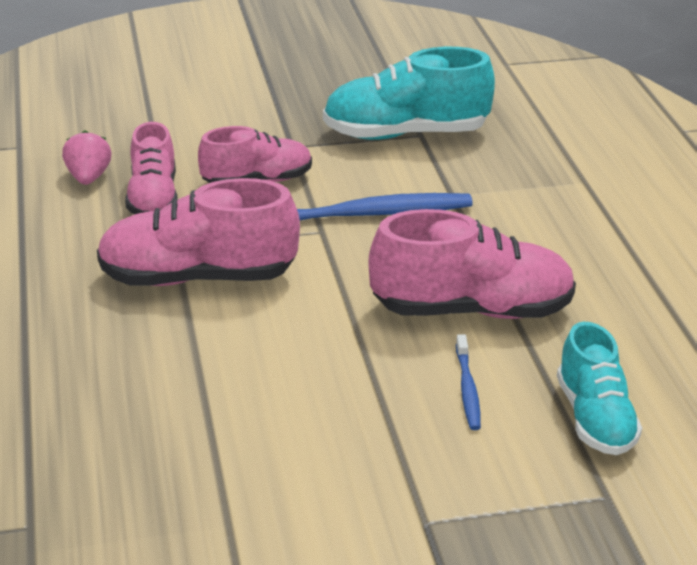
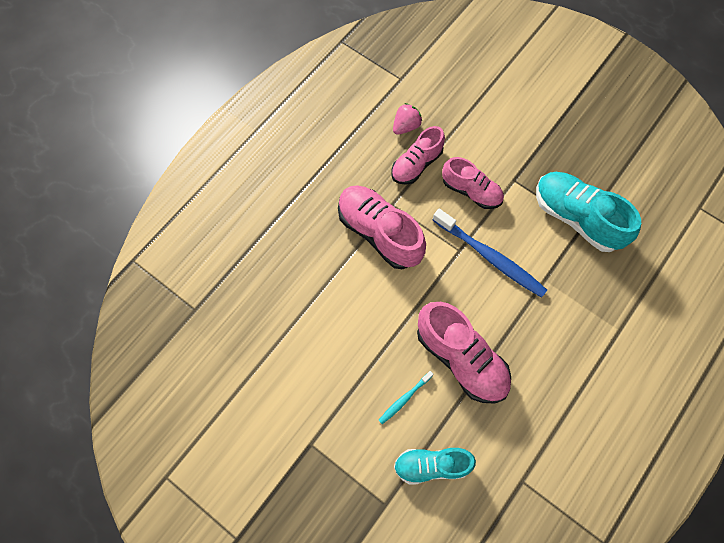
camera: 50 degrees right, 35 degrees up
blue toothbrush [456,334,481,430] -> turquoise toothbrush [379,371,433,424]
turquoise shoe [557,322,642,455] -> turquoise shoe turned 45 degrees clockwise [394,448,476,485]

